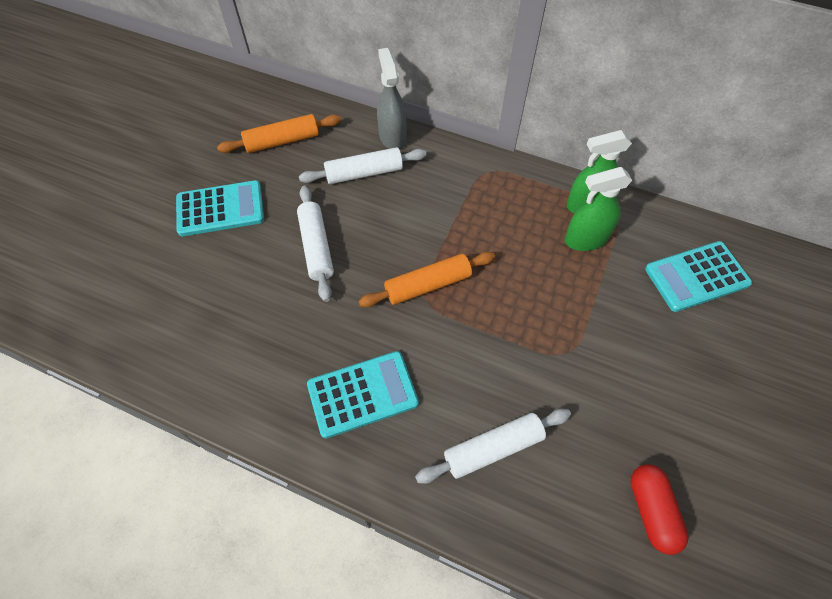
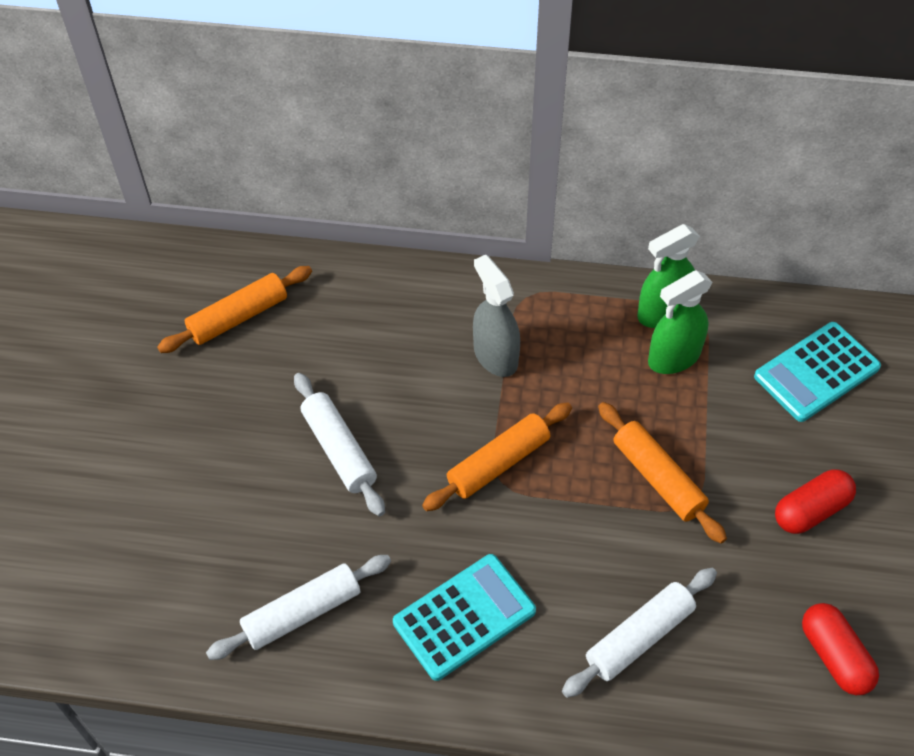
camera: 15 degrees left, 5 degrees down
turquoise calculator [176,180,264,236] -> none
white rolling pin [299,147,427,184] -> white rolling pin moved to [206,555,391,660]
grey spray bottle [377,48,407,149] -> grey spray bottle moved to [473,255,520,377]
none -> orange rolling pin [598,402,727,544]
none -> red capsule [775,469,856,534]

